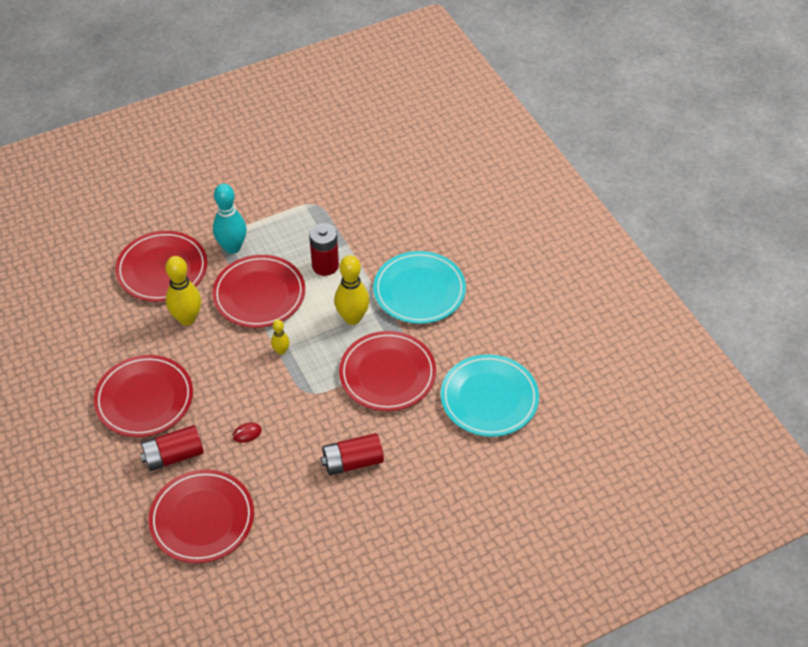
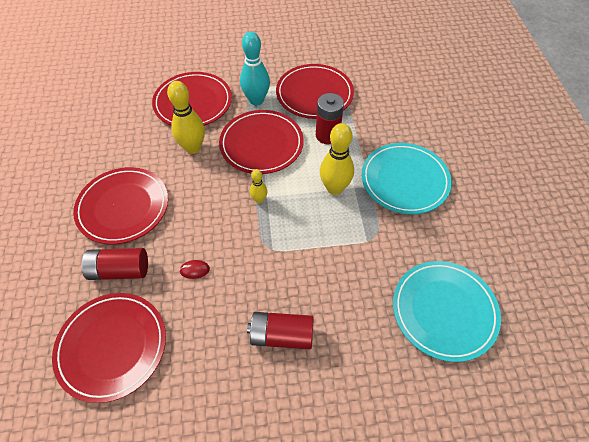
camera: 20 degrees right, 5 degrees up
red plate [339,331,436,411] -> red plate moved to [276,64,354,119]

